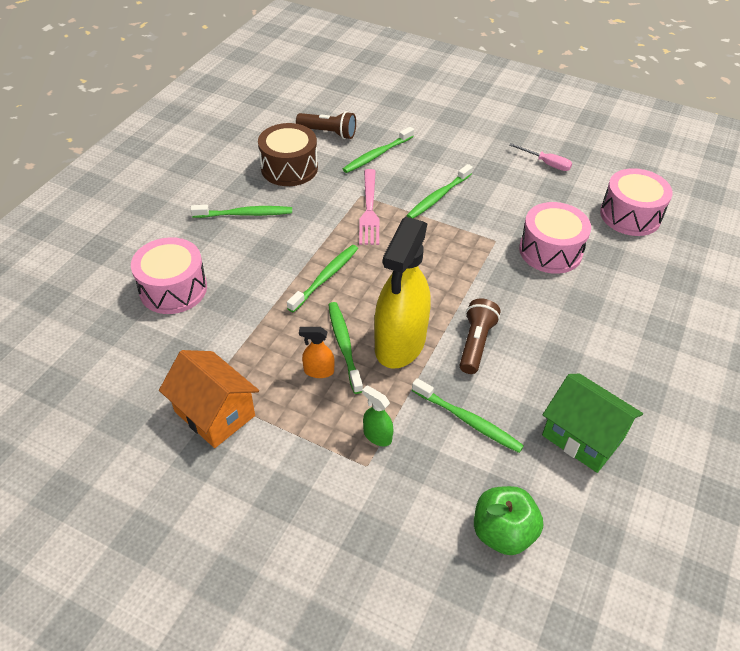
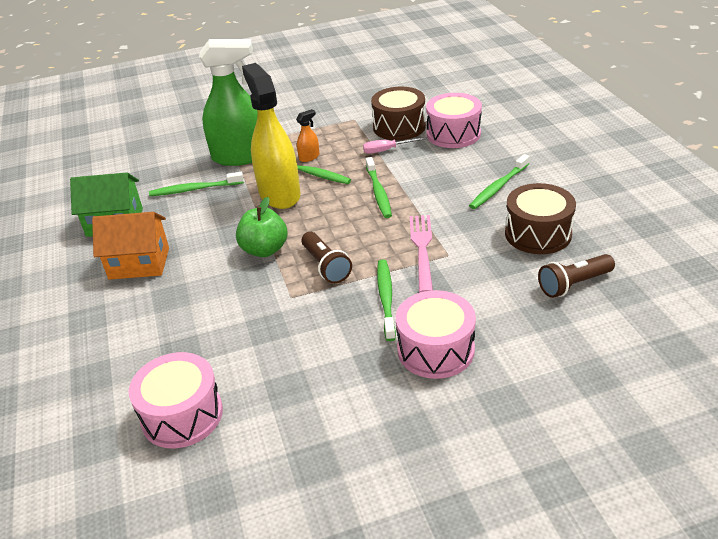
camera: 140 degrees right, 10 degrees down
orange house [159,350,259,448] -> orange house moved to [92,212,169,280]
green toothbrush [343,127,414,173] -> none
pink fork [359,169,379,245] -> pink fork turned 45 degrees clockwise [410,215,433,292]
green spray bottle [362,385,394,447] -> green spray bottle [199,39,257,166], size x2.48
brown flashlight [459,299,501,374] -> brown flashlight moved to [301,232,352,284]
green apple [474,486,543,555] -> green apple moved to [236,197,287,257]
pink screwdriver [509,143,572,171] -> pink screwdriver moved to [363,137,428,154]
pink drum [519,202,591,274] -> pink drum moved to [396,290,476,379]
none -> brown drum [371,87,426,141]

